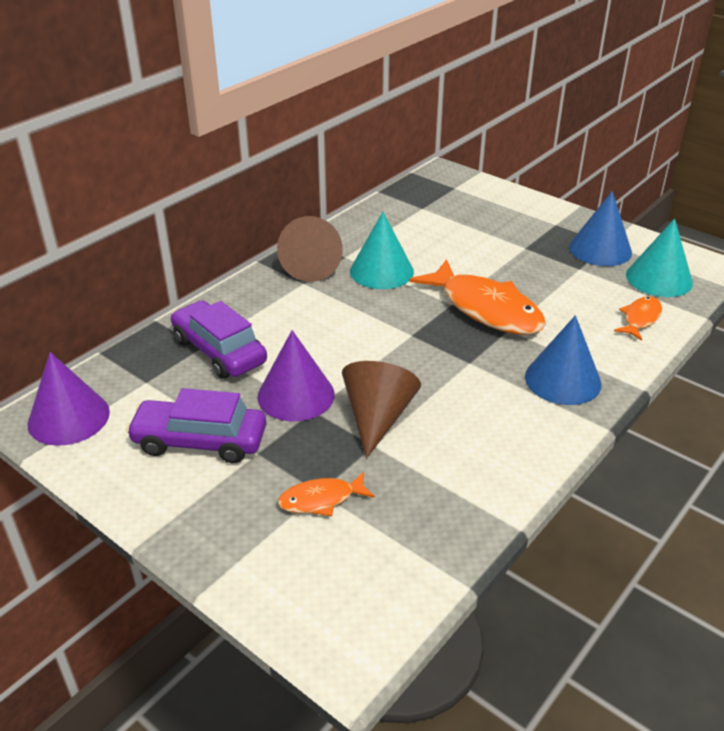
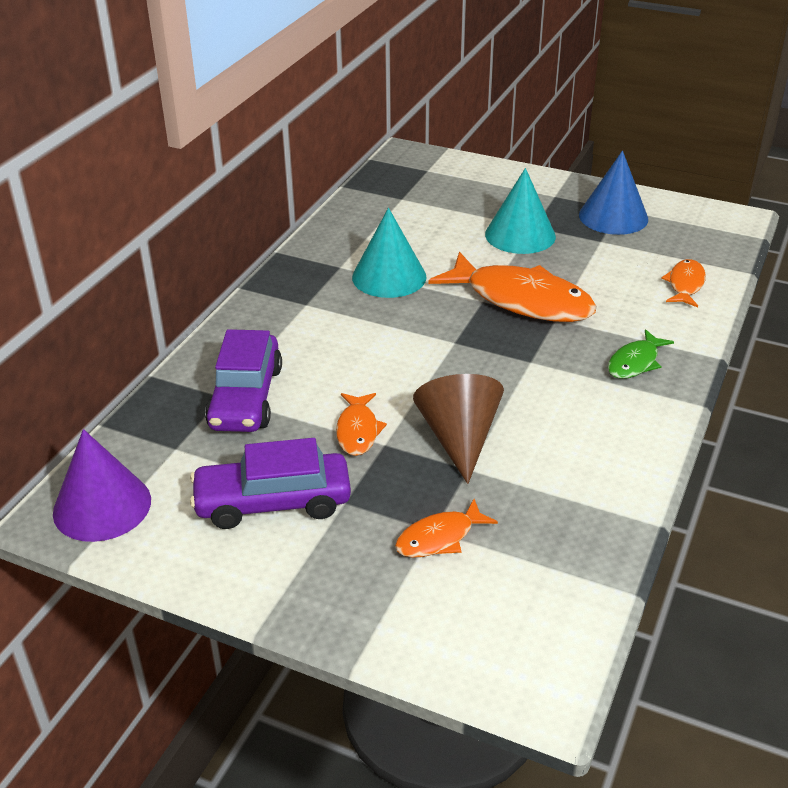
camera: 15 degrees left, 0 degrees up
purple car [171,300,267,379] -> purple car turned 120 degrees counterclockwise [205,329,282,432]
purple cone [257,330,335,421] -> orange fish [336,393,387,456]
brown cone [277,216,343,282] -> none
blue cone [525,315,602,405] -> green fish [608,329,674,379]
turquoise cone [626,219,693,297] -> turquoise cone moved to [485,168,556,254]

